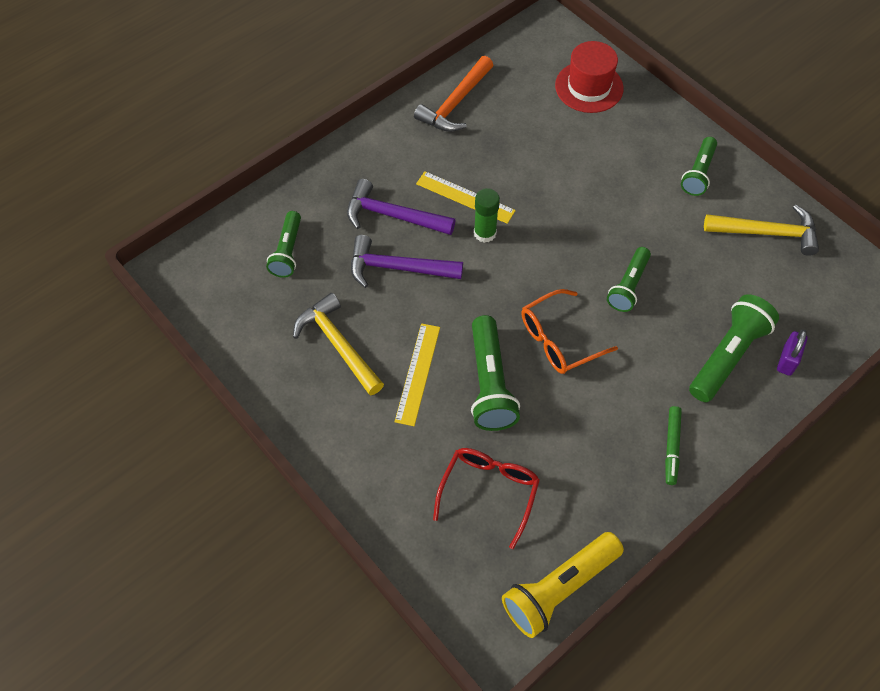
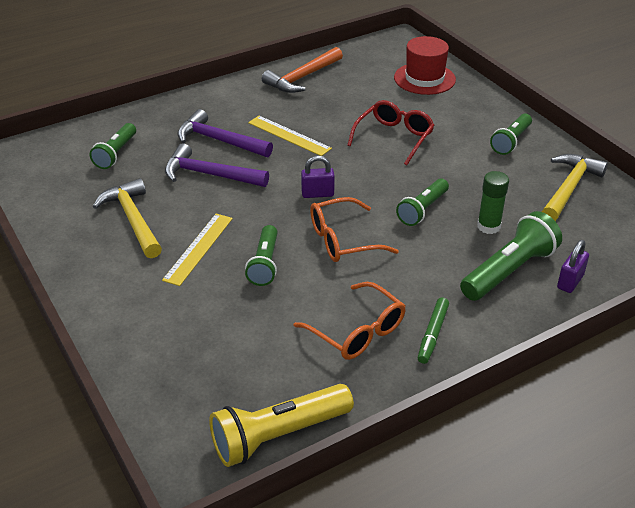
camera: 10 degrees right, 20 degrees down
red glasses [433,448,540,549] -> red glasses moved to [347,100,434,165]
green flashlight [471,315,520,431] -> green flashlight [245,225,278,286], size x0.65
green glue stick [474,188,500,243] -> green glue stick moved to [477,171,509,234]
yellow hammer [704,204,819,256] -> yellow hammer turned 75 degrees counterclockwise [542,154,608,221]
none -> orange glasses [294,282,406,360]
none -> purple padlock [301,155,335,198]

